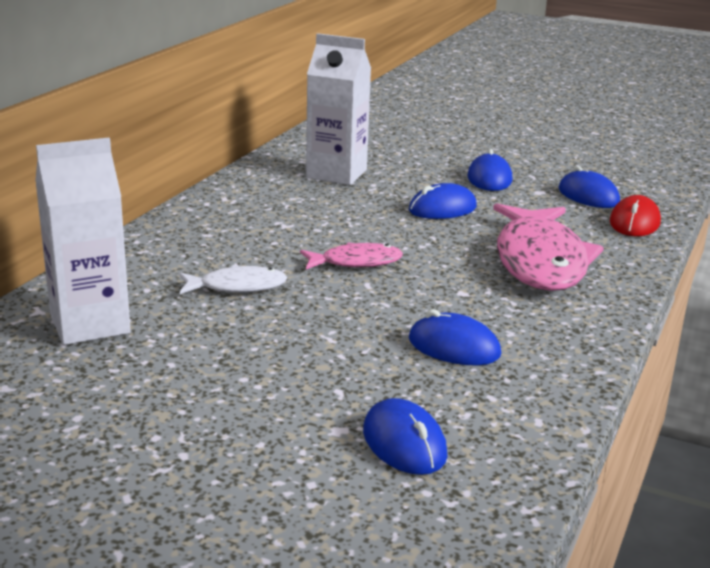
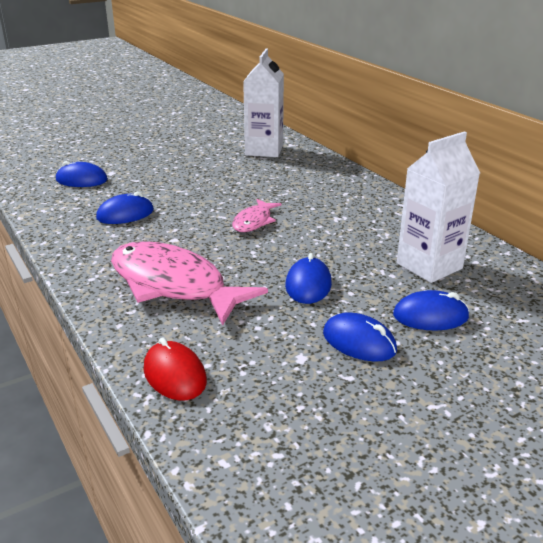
camera: 125 degrees right, 5 degrees up
white fish [179,265,287,294] -> none
blue mouse [559,166,620,208] -> blue mouse moved to [393,290,469,330]

